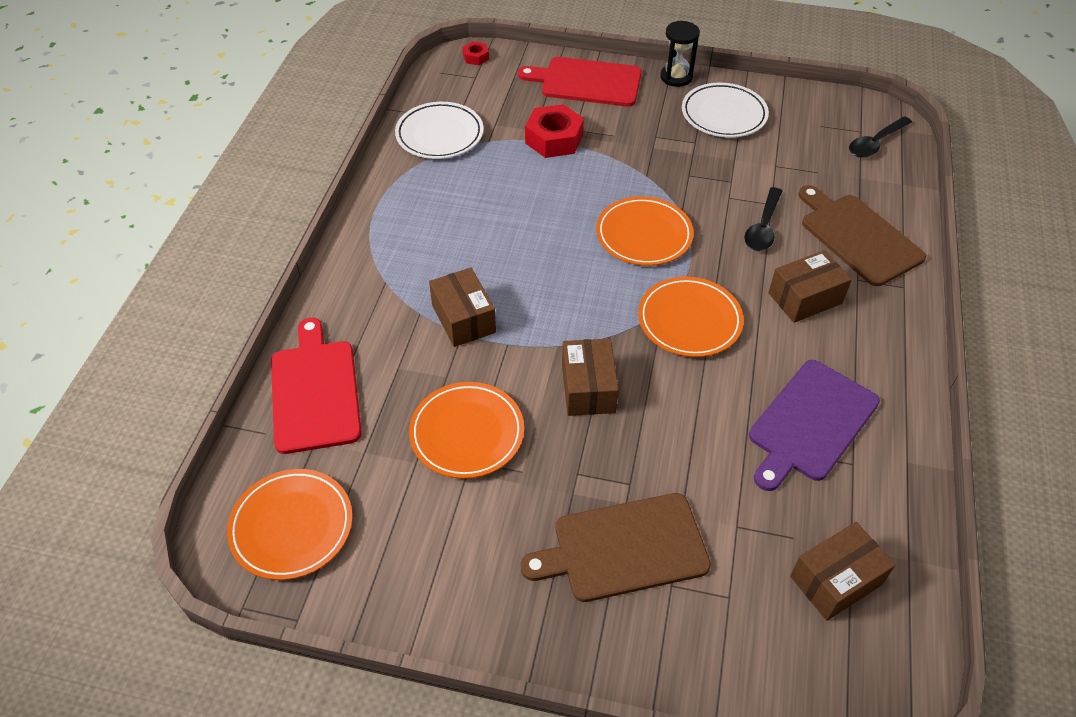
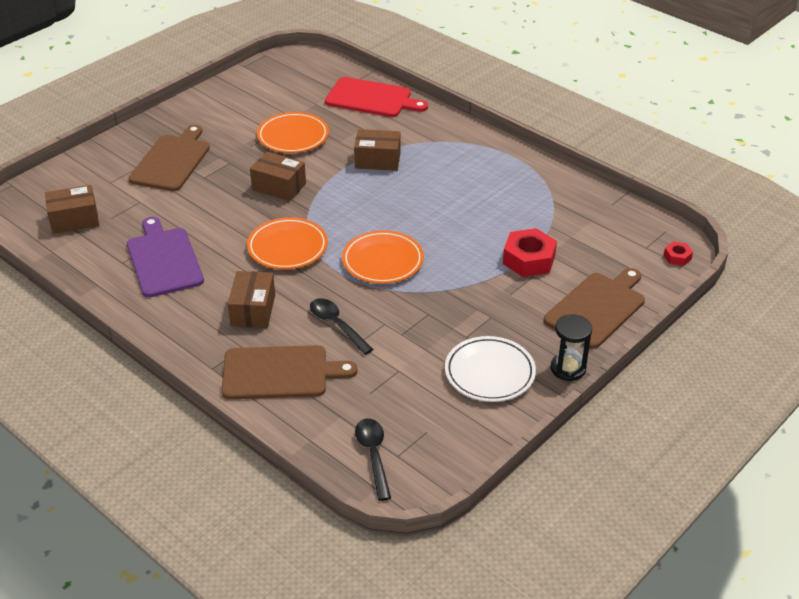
camera: 120 degrees right, 10 degrees down
orange plate [227,469,353,580] -> none
white plate [395,102,484,159] -> none
red cutting board [518,57,642,107] -> brown cutting board [544,268,645,349]
brown box [790,522,895,621] -> brown box turned 75 degrees clockwise [45,185,99,234]

